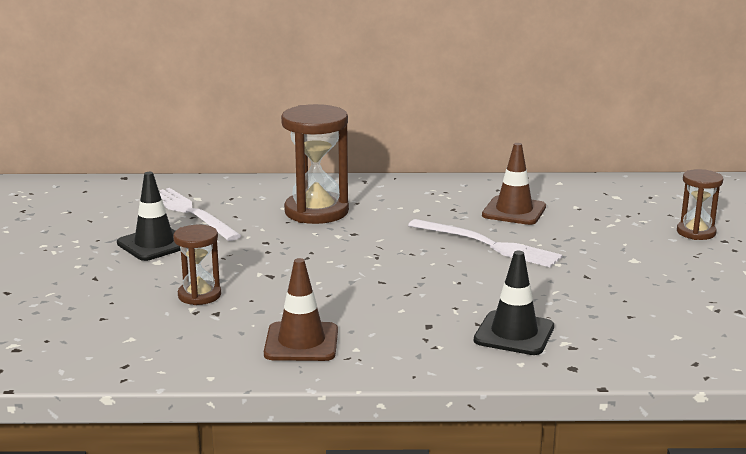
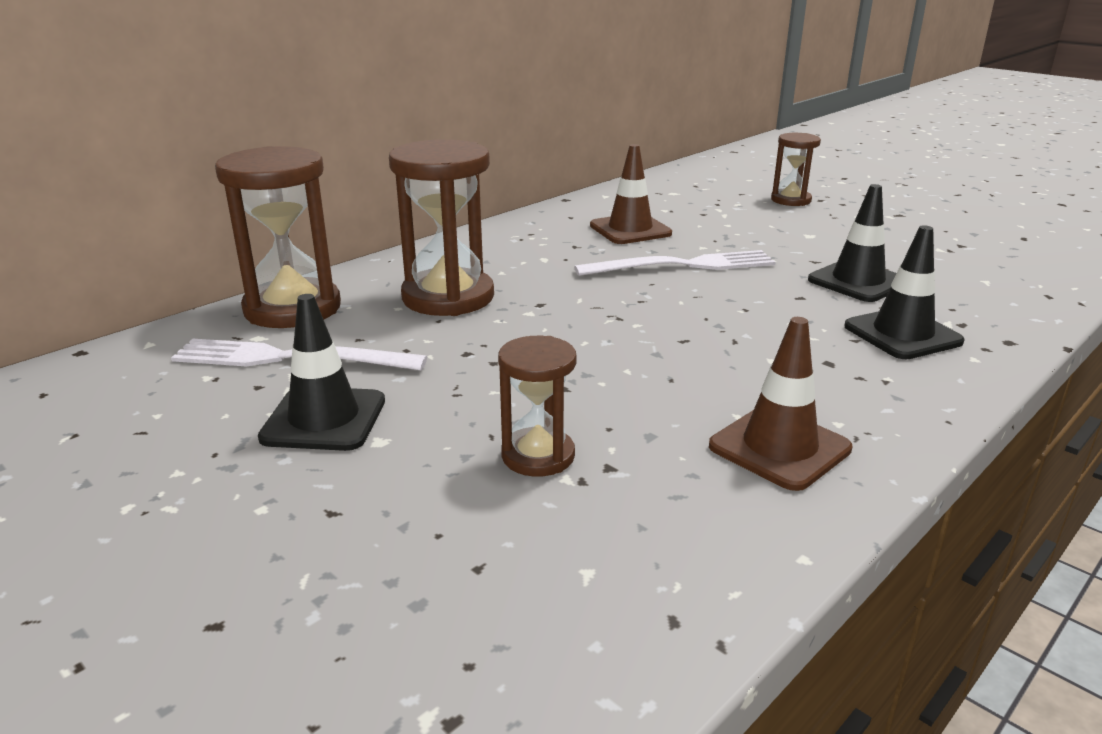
camera: 45 degrees left, 5 degrees up
none -> brown hourglass [215,146,341,328]
none -> black traffic cone [808,184,896,302]

